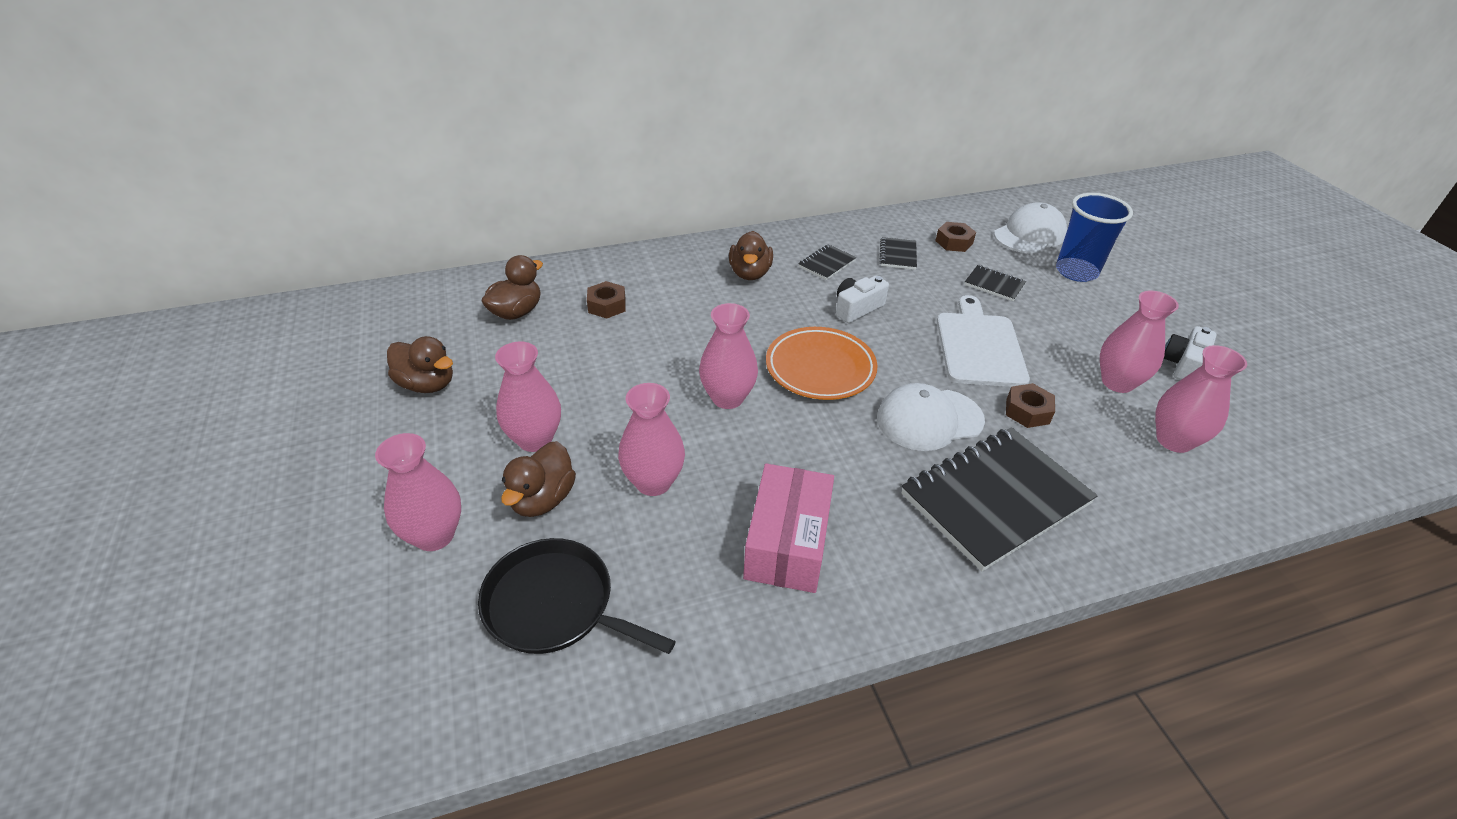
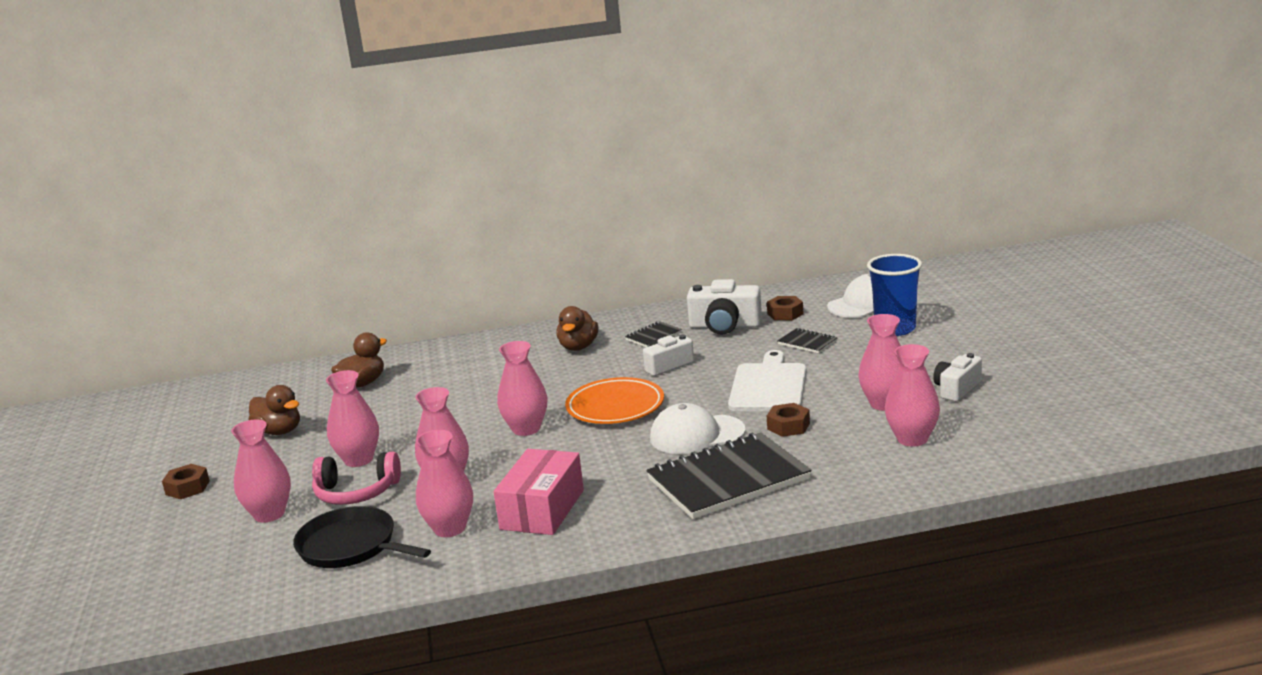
camera: 10 degrees right, 20 degrees down
brown duck [501,441,576,517] -> pink headphones [312,452,401,505]
brown nut [587,281,626,319] -> brown nut moved to [162,464,210,499]
black notebook [879,237,917,270] -> white camera [687,279,762,335]
none -> pink vase [416,430,473,537]

